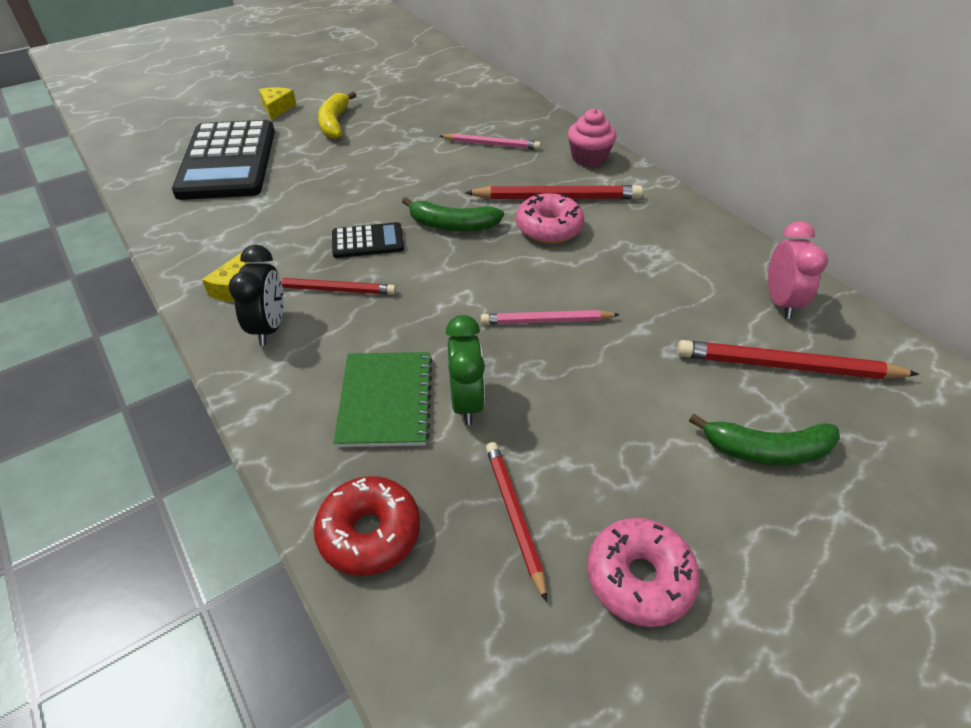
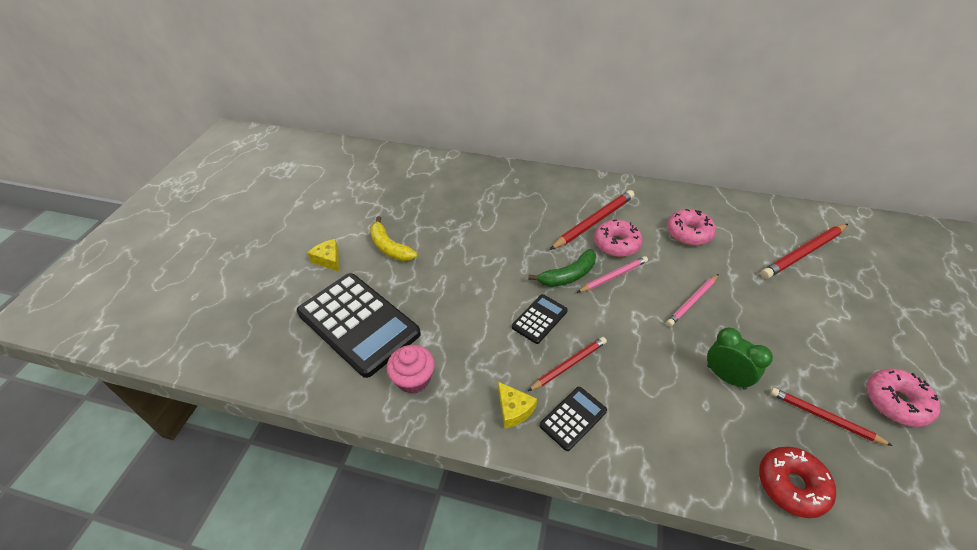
camera: 40 degrees left, 0 degrees up
black clock [229,245,284,346] -> black calculator [540,387,607,451]
green notebook [333,352,433,447] -> none
pink pencil [440,133,541,150] -> pink pencil moved to [577,256,648,293]
pink cupcake [568,109,616,167] -> pink cupcake moved to [387,345,435,394]
green banana [689,414,840,465] -> none
pink clock [768,221,828,319] -> none
none -> pink donut [667,209,716,246]

